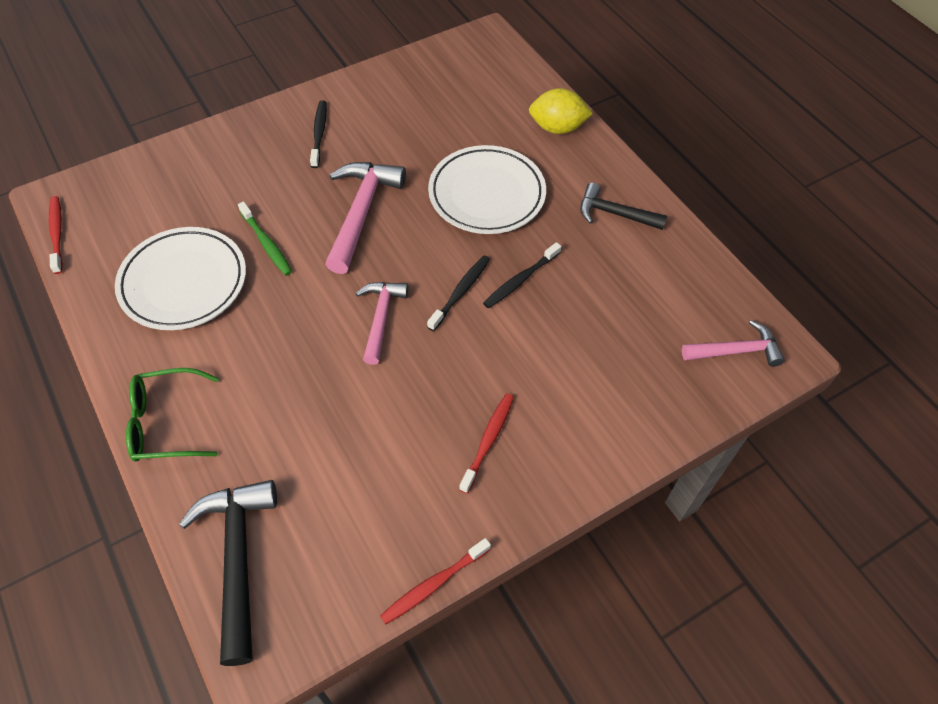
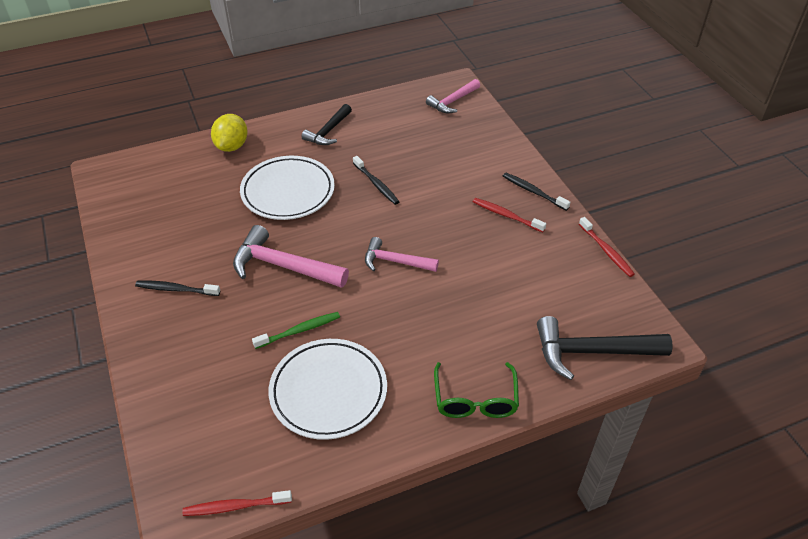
camera: 80 degrees left, 10 degrees down
black toothbrush [427,256,490,331] -> black toothbrush moved to [503,173,570,211]
pink hammer [682,320,785,367] -> pink hammer turned 135 degrees counterclockwise [426,79,480,113]

